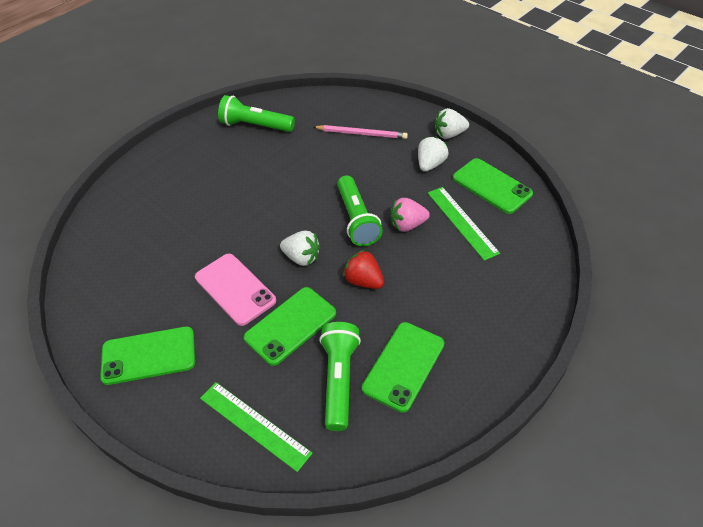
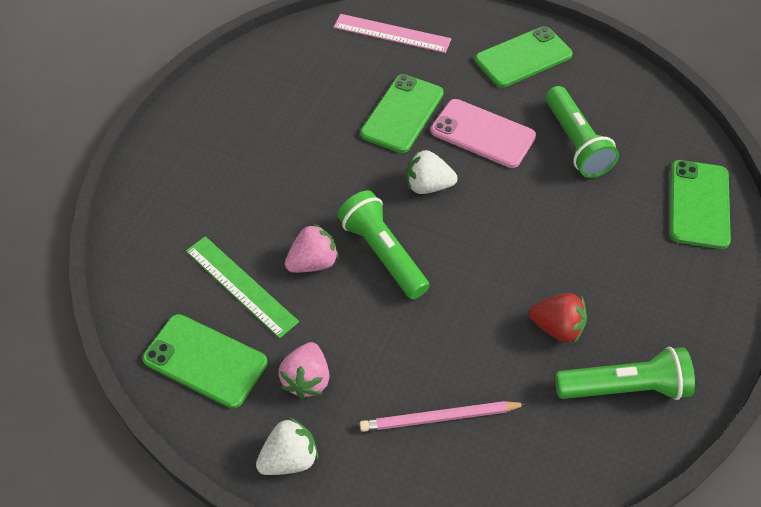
camera: 160 degrees right, 5 degrees up
green ruler [200,382,313,472] -> pink ruler [333,14,451,53]
green flashlight [319,322,361,431] -> green flashlight moved to [546,86,619,178]
red strawberry [343,250,384,289] -> red strawberry moved to [529,293,587,343]
green phone [362,322,444,413] -> green phone moved to [670,160,731,249]
white strawberry [418,136,449,172] -> pink strawberry [278,342,330,399]

